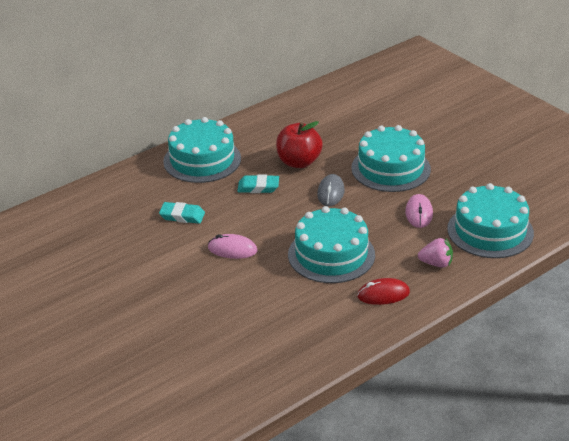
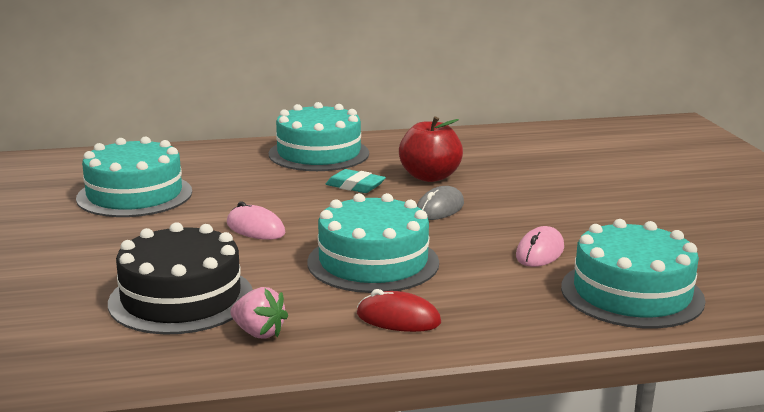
camera: 25 degrees right, 15 degrees down
turquoise eraser [159,202,205,224] -> none
turquoise cake [351,125,431,192] -> turquoise cake moved to [76,136,192,217]
pink strawberry [418,238,453,268] -> pink strawberry moved to [230,287,288,339]
none -> black cake [108,222,253,335]

